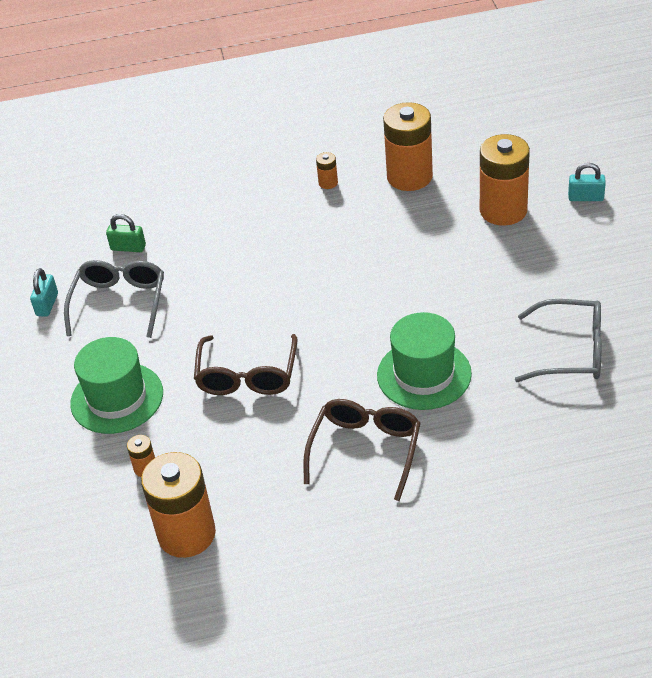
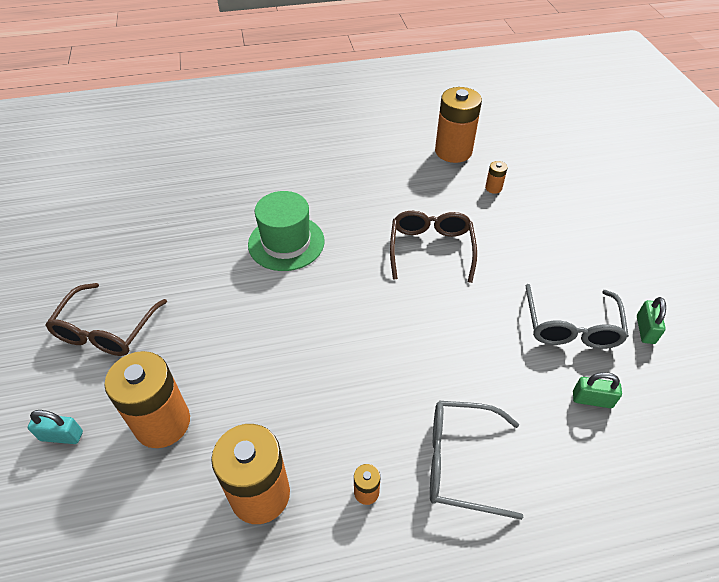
camera: 175 degrees right, 5 degrees up
turquoise padlock [30,268,58,317] -> green padlock [637,297,666,344]
green hat [70,337,163,434] -> none
brown glasses [303,399,421,501] -> brown glasses moved to [45,283,167,356]
grey glasses [515,299,601,382] -> grey glasses moved to [430,401,523,520]

